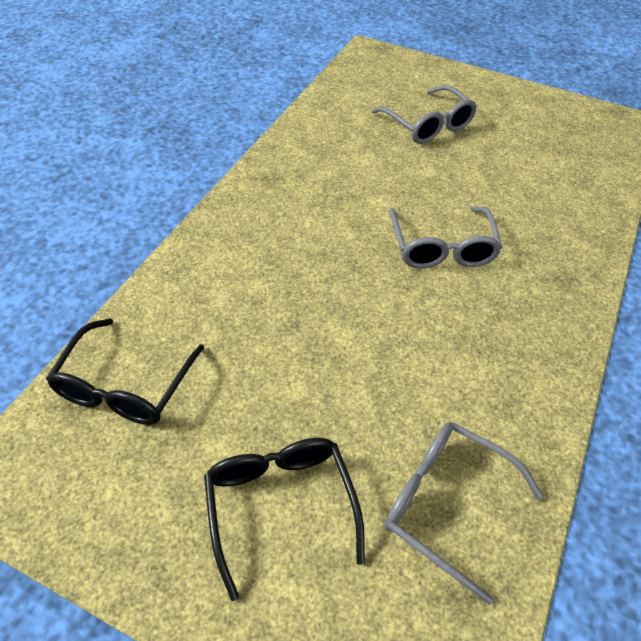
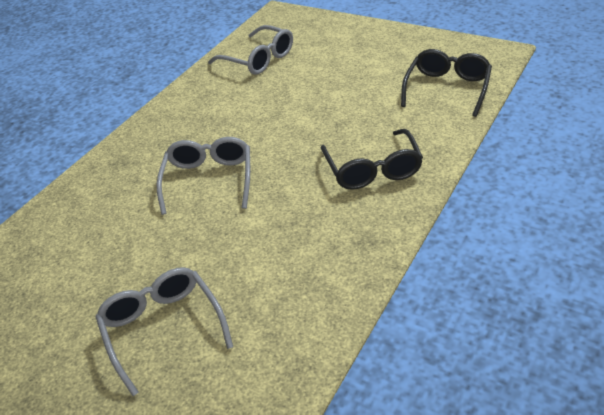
camera: 170 degrees left, 10 degrees down
black glasses [204,438,365,601] -> black glasses moved to [321,129,423,190]

